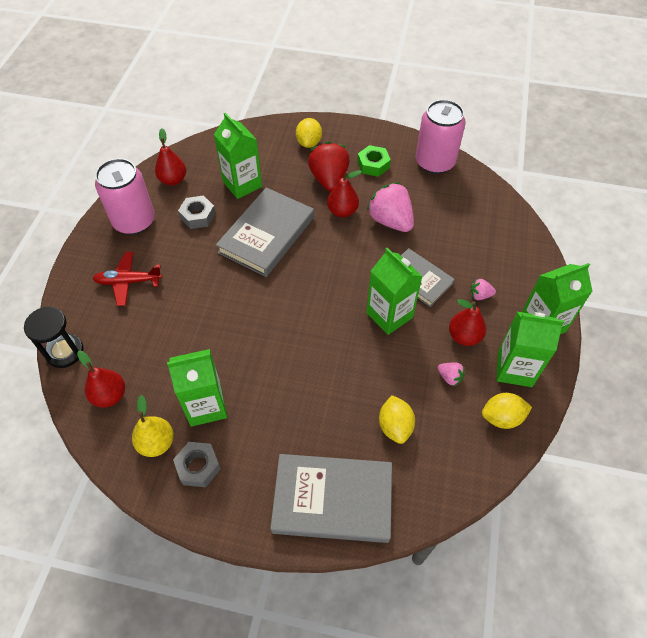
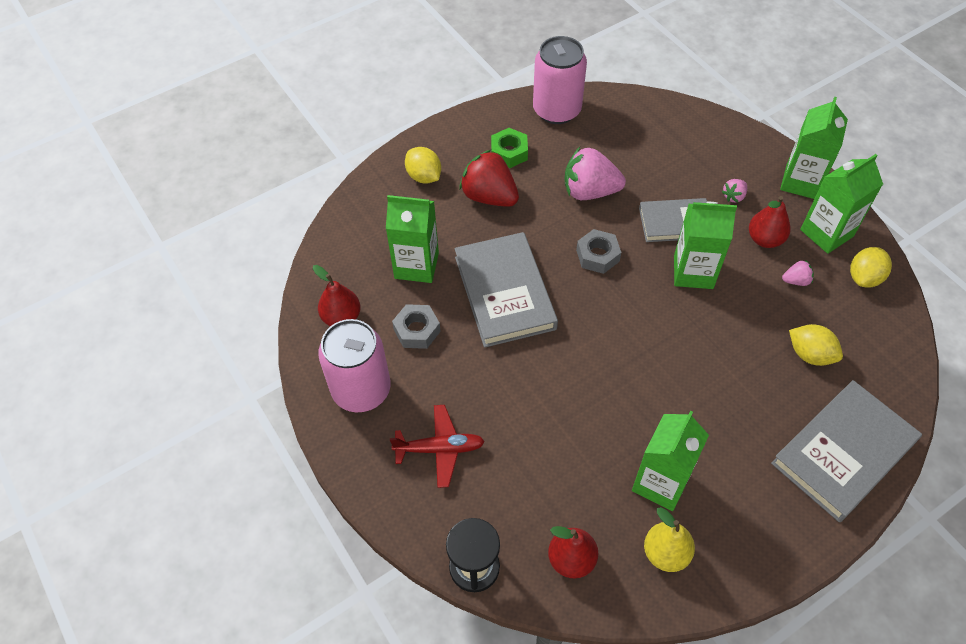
camera: 45 degrees left, 0 degrees up
red plane [92,251,162,306] -> red plane turned 135 degrees counterclockwise [390,405,485,488]
grey nut [173,442,221,487] -> grey nut moved to [576,229,621,274]
red pear [327,170,362,217] -> none

